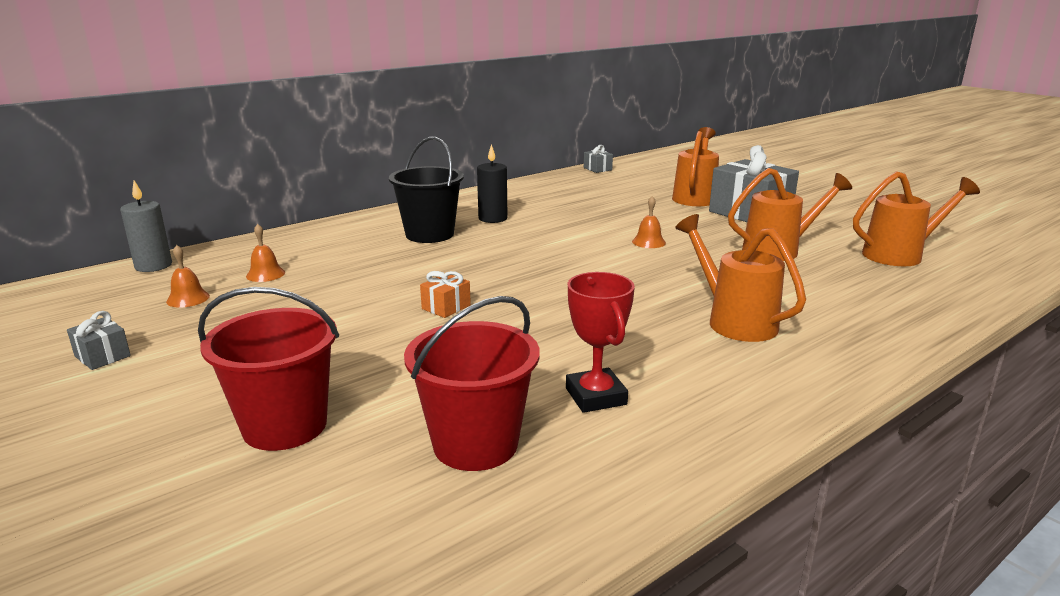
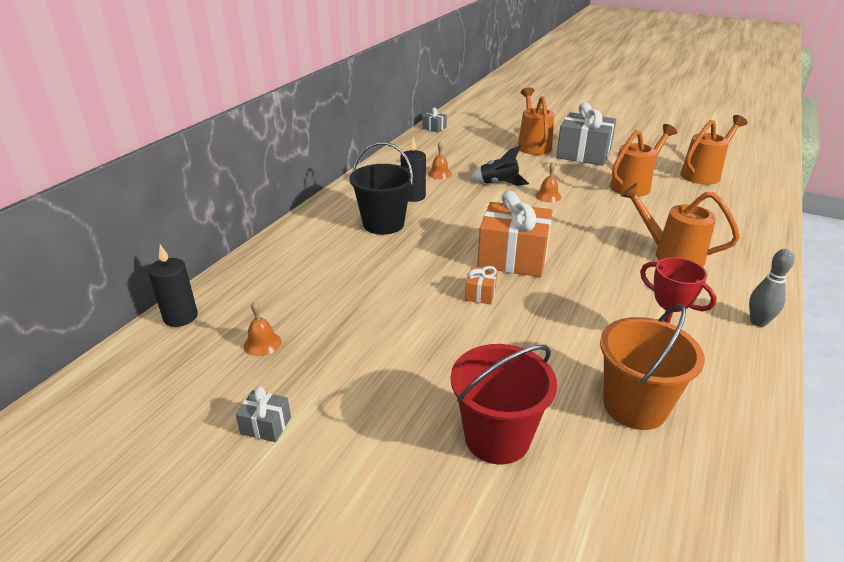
camera: 25 degrees left, 10 degrees up
grey candle [120,180,172,272] -> black candle [148,245,198,327]
orange bell [246,224,285,282] -> orange bell moved to [428,141,452,179]
red bucket [404,296,540,471] -> orange bucket [600,304,705,430]
none -> black rocket [470,145,529,186]
none -> orange gift [477,190,553,277]
none -> grey bowling pin [749,249,795,327]

